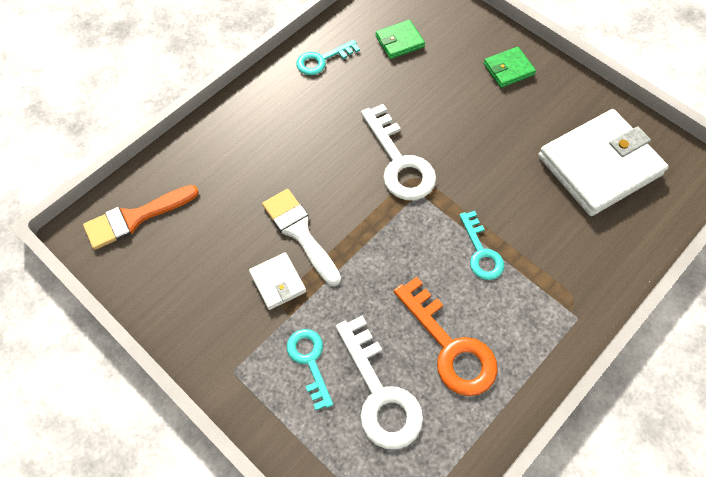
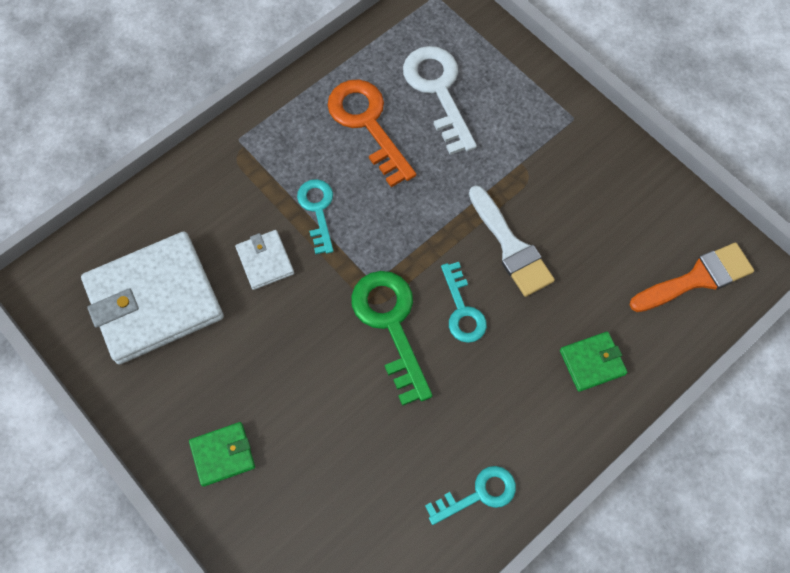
camera: 175 degrees left, 5 degrees up
white wallet [249,252,306,310] -> white wallet moved to [235,230,294,290]
turquoise key [287,329,333,410] -> turquoise key moved to [441,262,487,343]
white key [361,104,436,200] -> green key [351,271,433,406]
green wallet [376,20,425,59] -> green wallet moved to [560,331,628,392]

